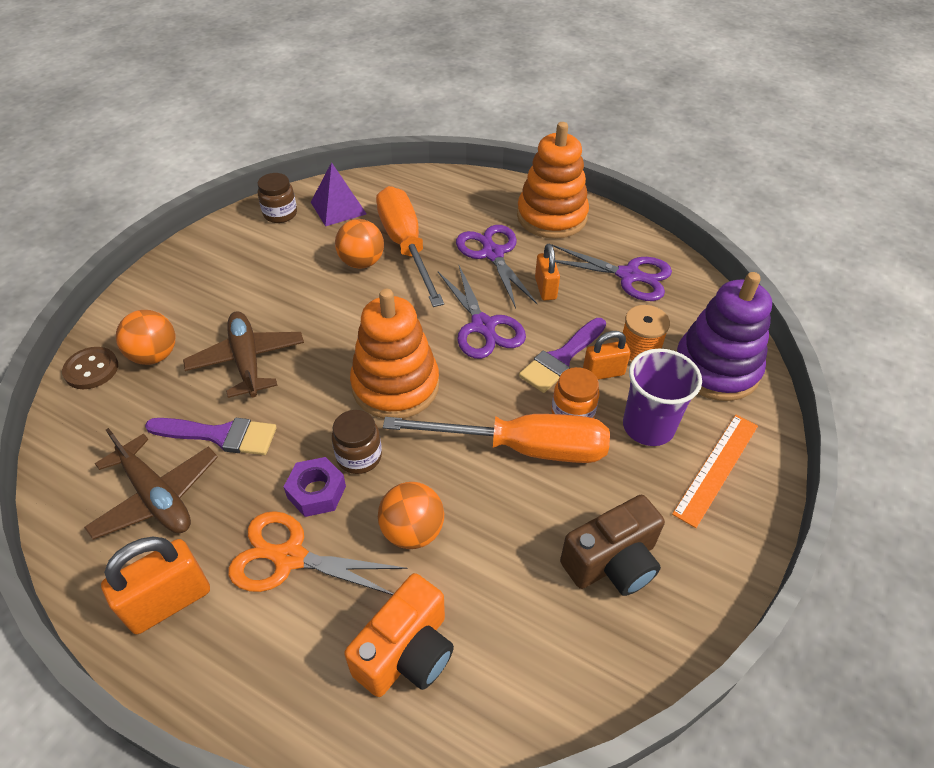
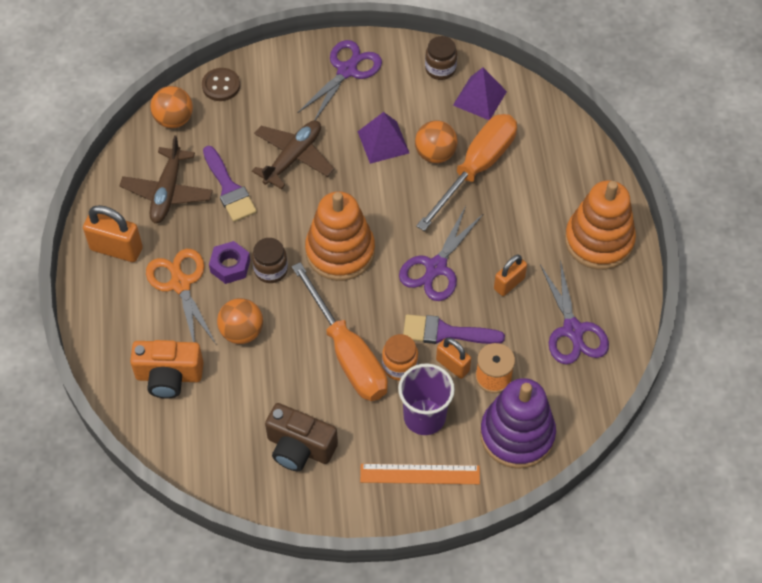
camera: 55 degrees right, 10 degrees up
orange ball [116,310,175,365] -> orange ball moved to [150,86,193,128]
purple scissors [456,225,538,309] -> purple scissors moved to [297,40,382,120]
none -> purple pyramid [357,112,409,164]

